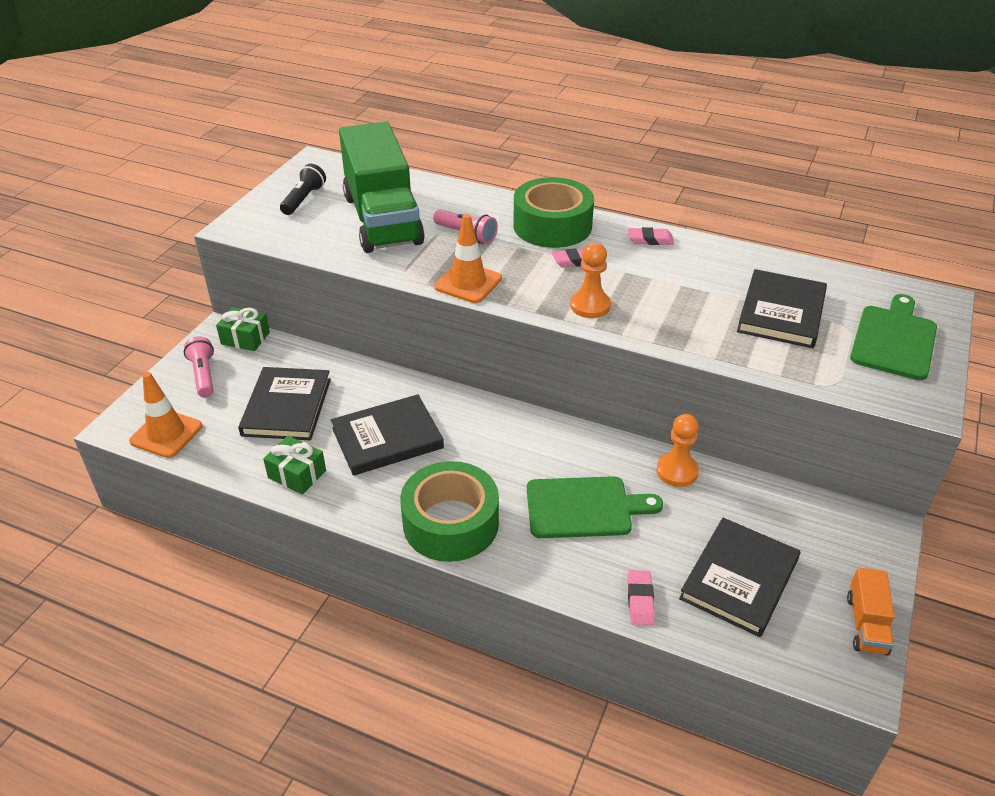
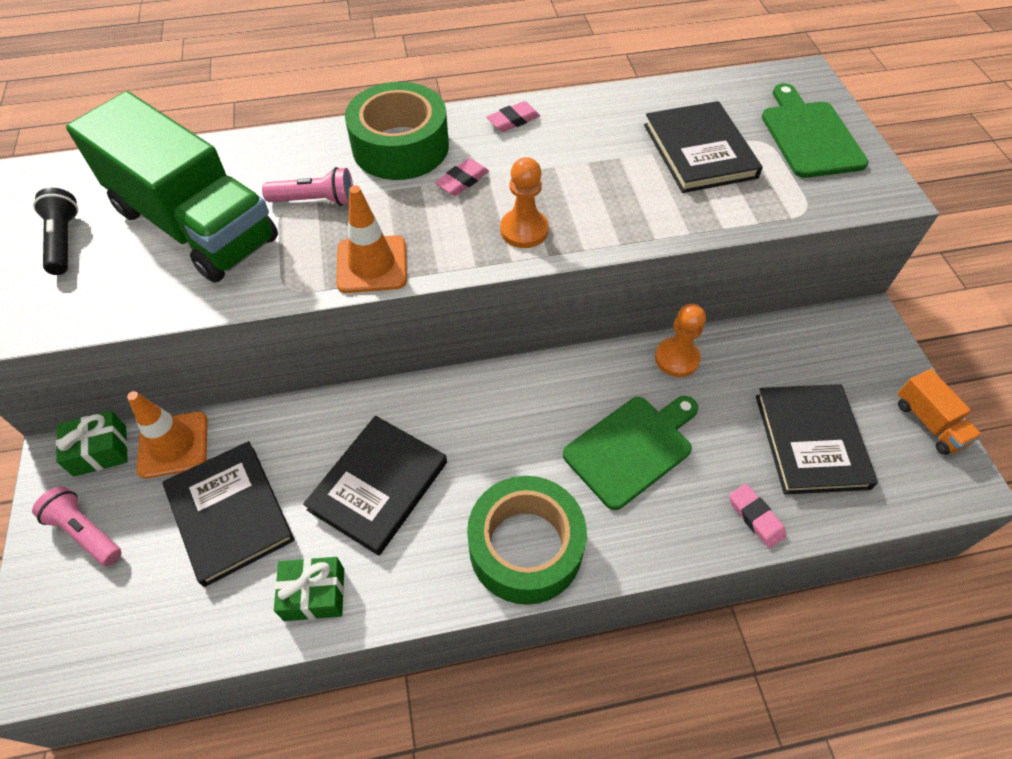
camera: 35 degrees left, 15 degrees up
orange traffic cone [129,372,202,458] -> orange traffic cone moved to [127,391,208,479]

